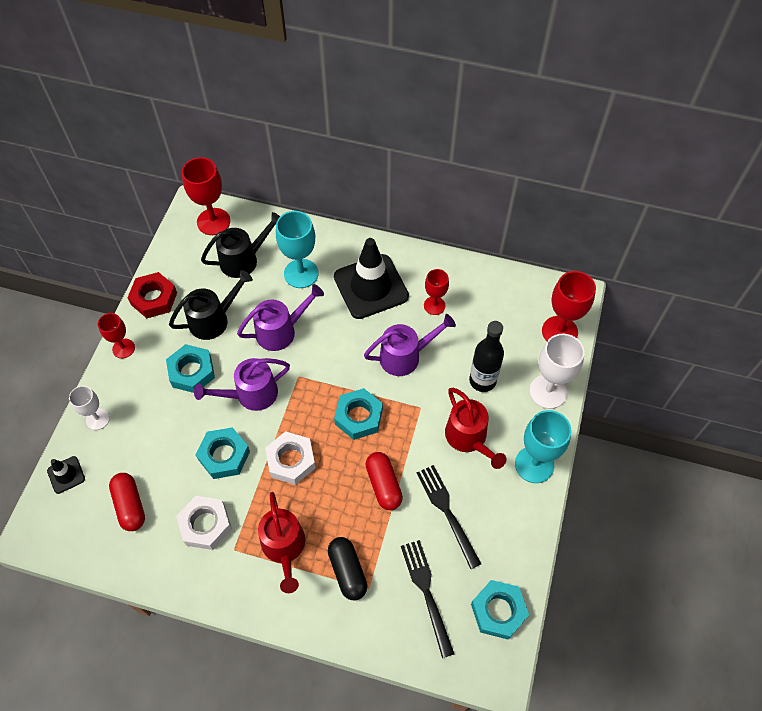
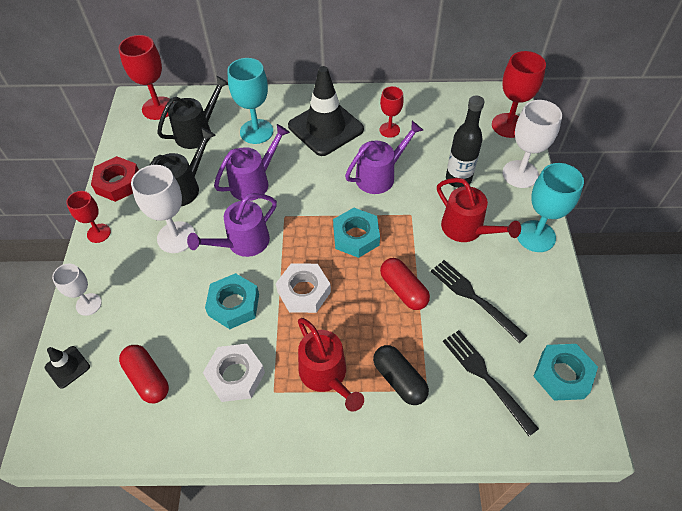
camera: 15 degrees left, 5 degrees down
turquoise nut [166,344,215,393] -> white goblet [131,165,195,253]

